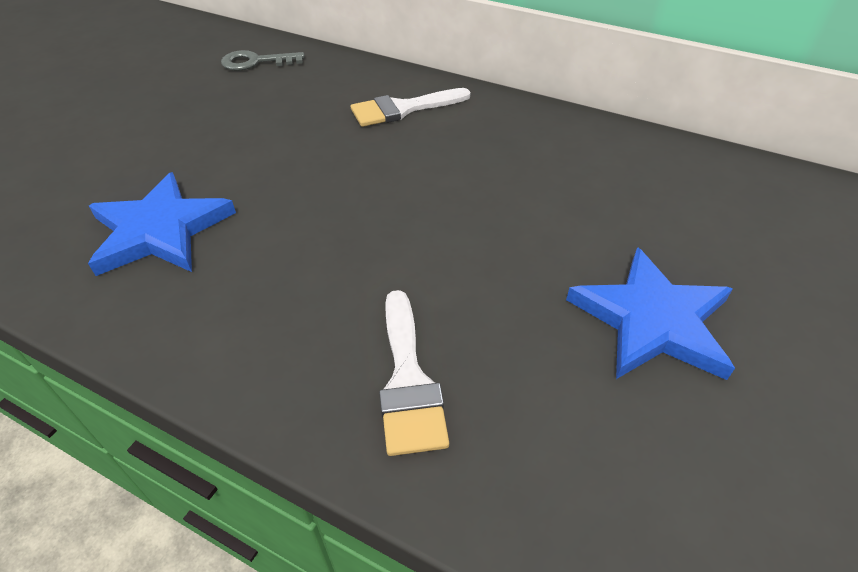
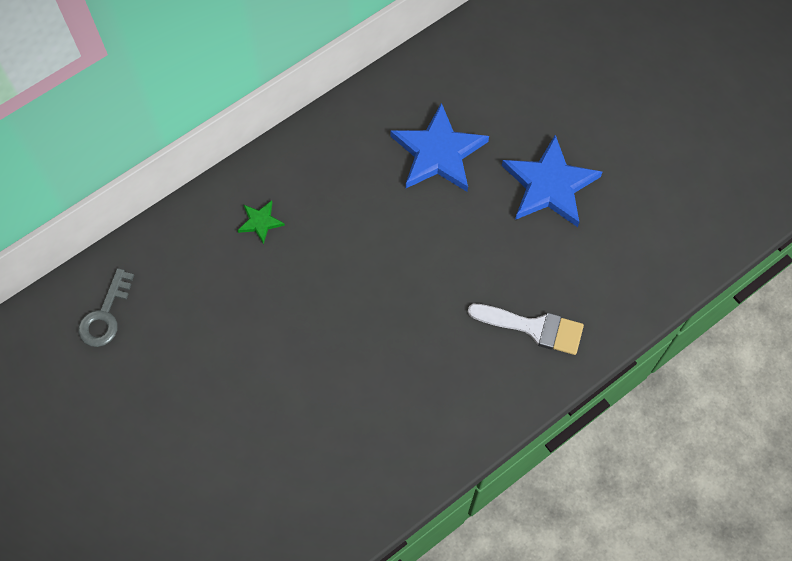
camera: 65 degrees left, 20 degrees up
blue star [88,172,236,276] -> blue star moved to [390,103,489,192]
white brush [351,88,471,127] -> green star [237,201,285,244]

